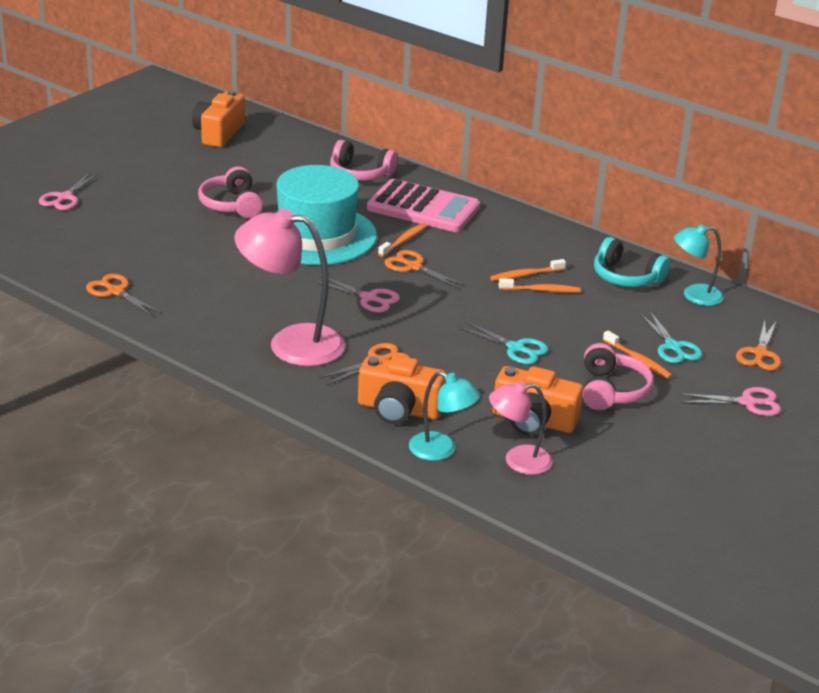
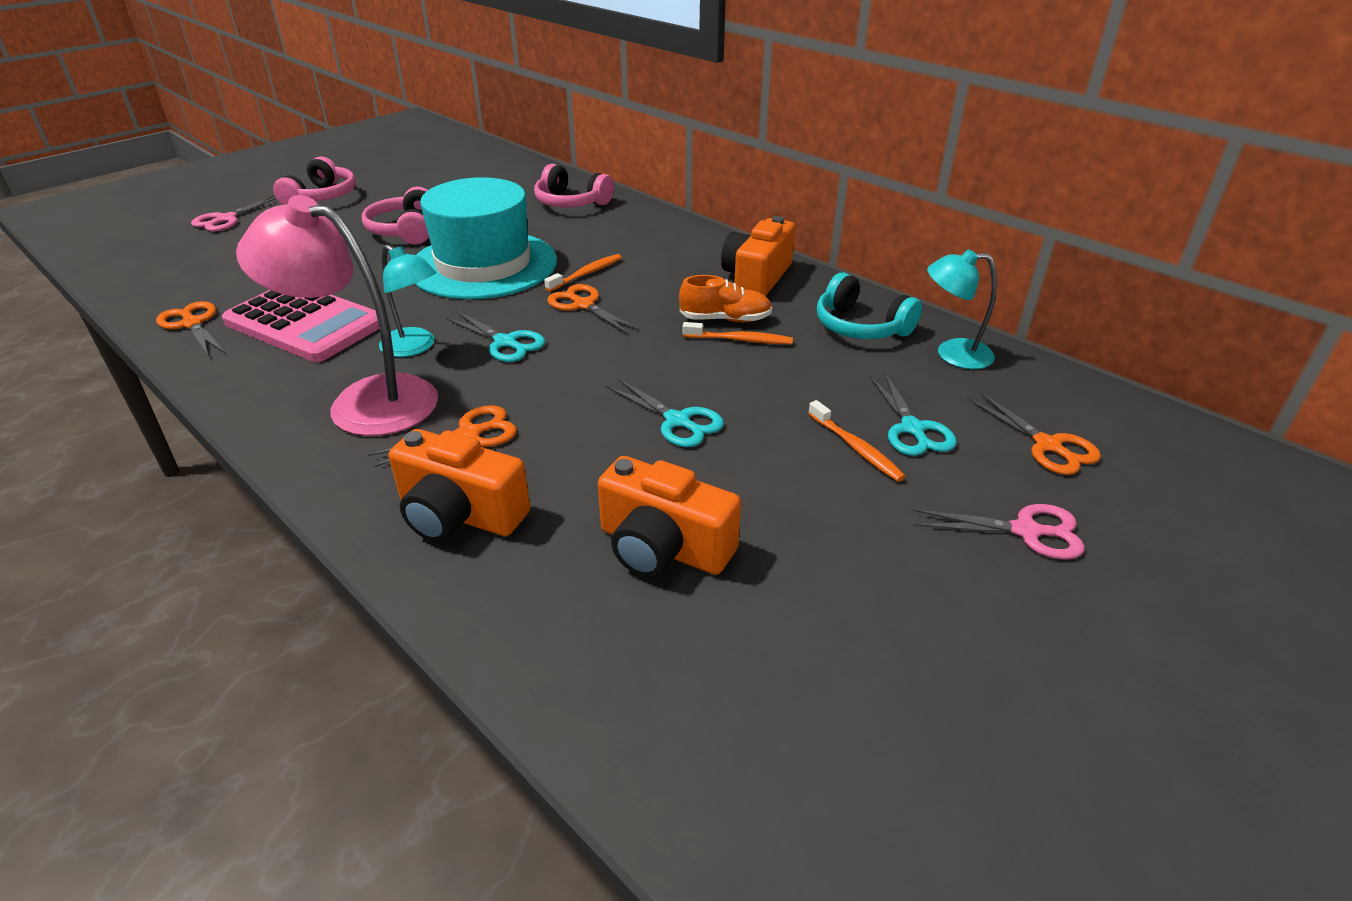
camera: 10 degrees right, 5 degrees up
orange camera [192,90,245,147] -> orange camera moved to [721,216,795,296]
pink scissors [313,275,400,313] -> turquoise scissors [445,311,545,362]
pink calculator [367,179,480,232] -> pink calculator moved to [222,290,380,362]
turquoise lamp [409,371,480,461] -> turquoise lamp moved to [379,244,436,357]
pink lamp [489,381,553,475] -> none
orange toothbrush [490,259,566,281] -> orange shoe [679,275,772,322]
pink headphones [583,343,654,410] -> pink headphones moved to [273,157,356,205]
orange scissors [736,320,781,371] -> orange scissors turned 60 degrees counterclockwise [967,392,1101,475]

